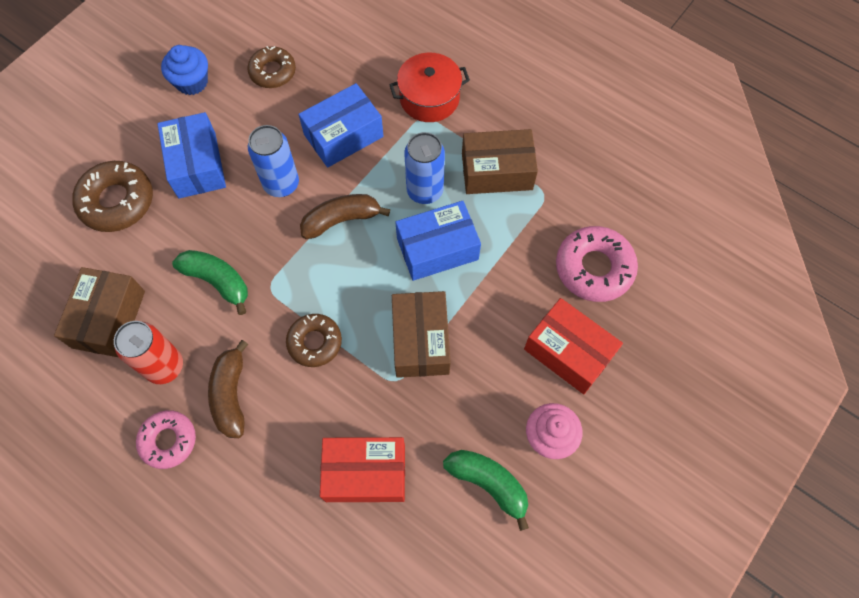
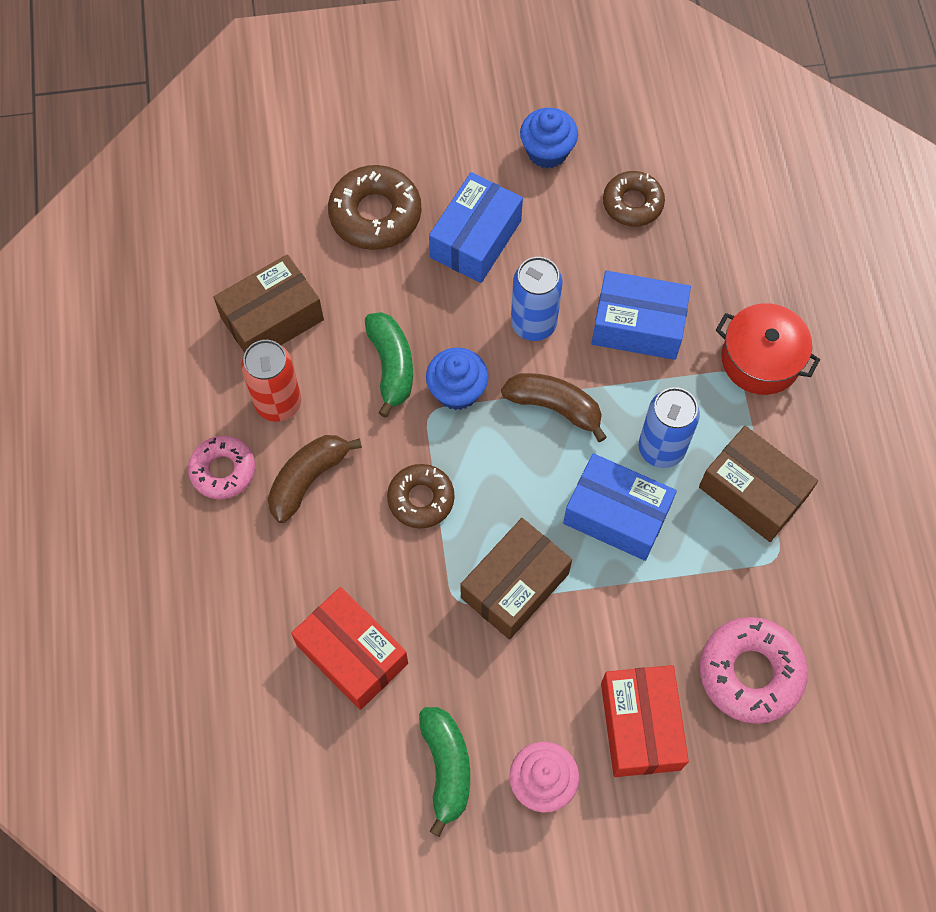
camera: 45 degrees right, 0 degrees up
none -> blue cupcake [426,348,489,410]

